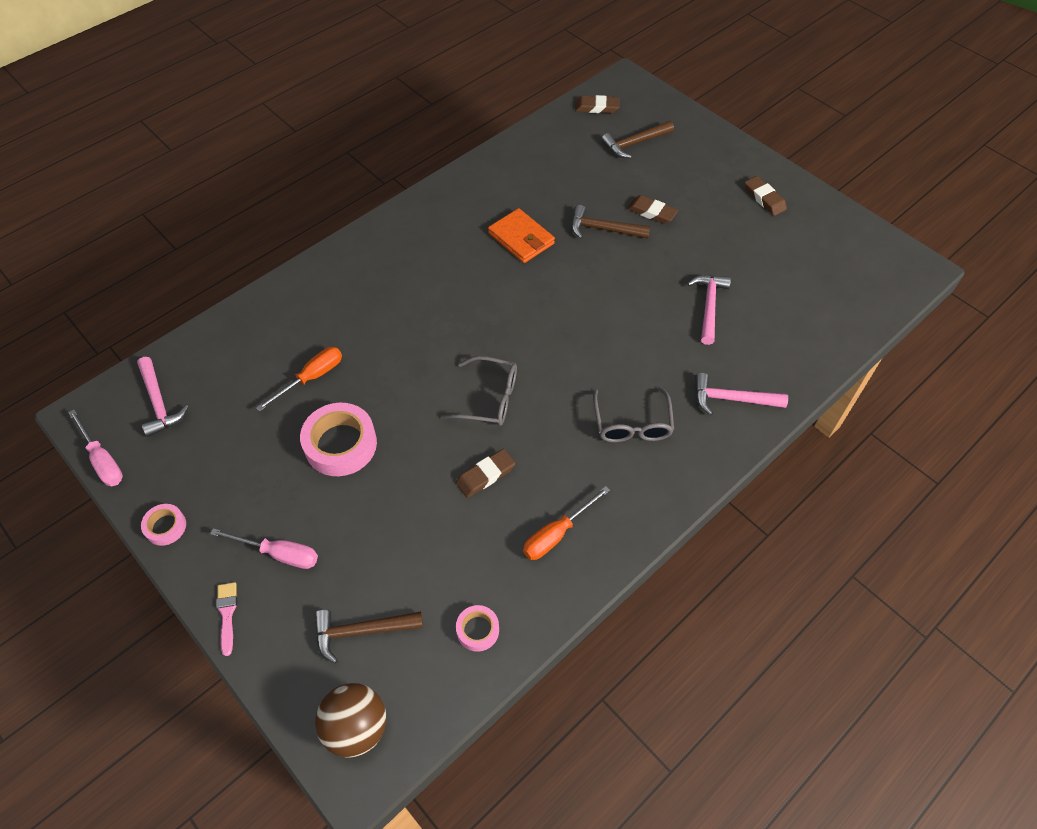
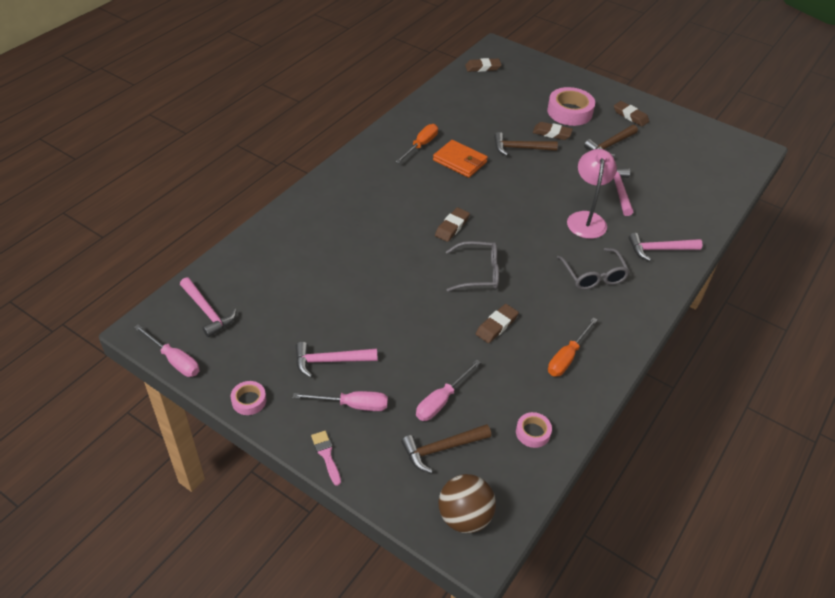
camera: 15 degrees left, 10 degrees down
orange screwdriver [256,347,342,411] -> orange screwdriver moved to [395,124,438,163]
pink tape [300,403,377,476] -> pink tape moved to [547,87,595,126]
brown hammer [601,121,674,158] -> brown hammer moved to [584,125,638,157]
none -> pink hammer [296,342,377,378]
none -> pink screwdriver [416,360,481,421]
none -> brown eraser [435,207,470,242]
none -> pink lamp [567,149,617,239]

